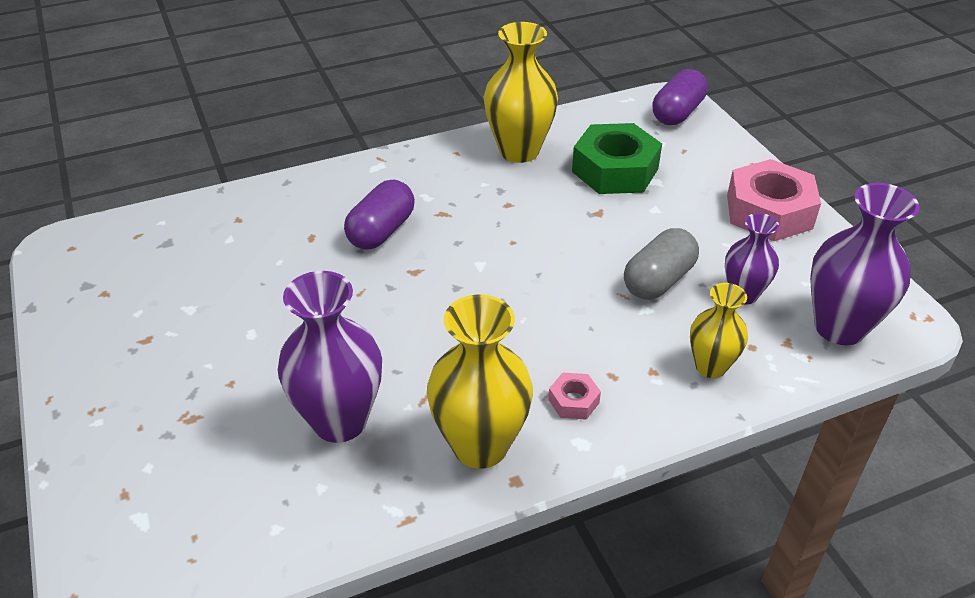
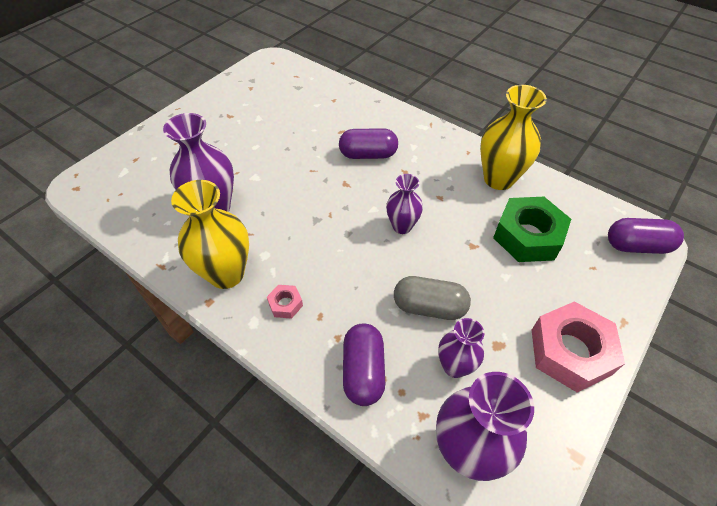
camera: 60 degrees right, 10 degrees up
yellow vase [690,283,748,378] -> purple capsule [343,324,385,406]
none -> purple vase [386,174,423,234]

